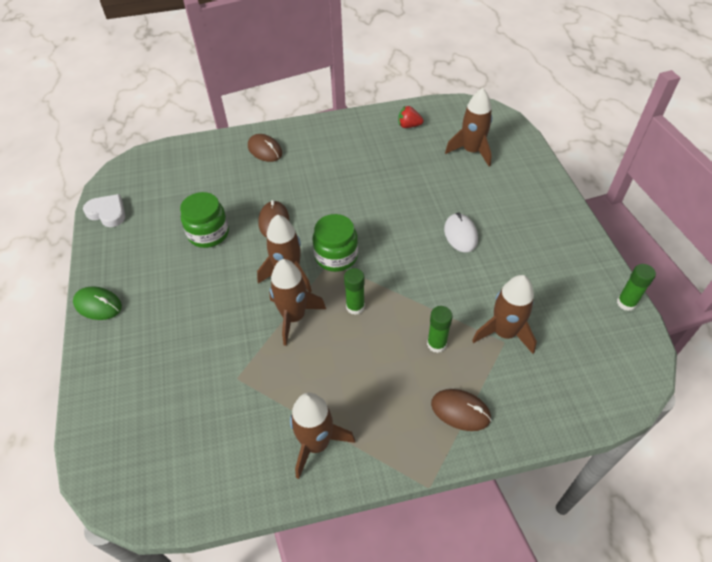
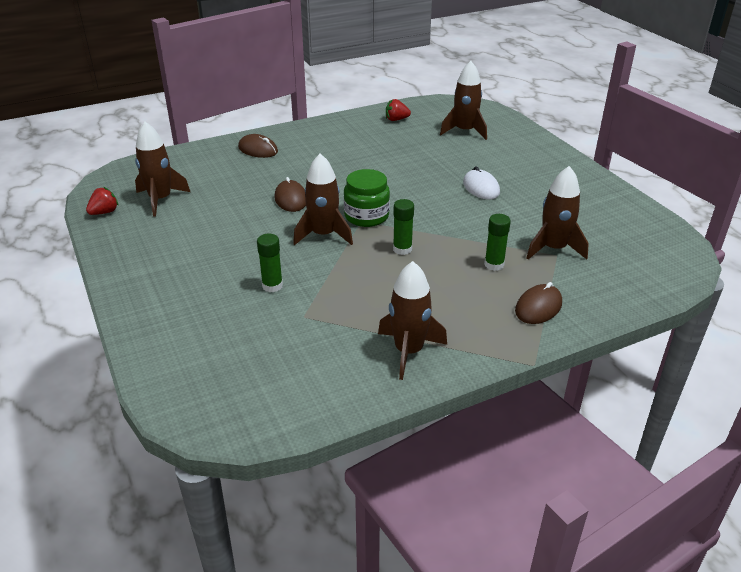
camera: 15 degrees left, 15 degrees down
green mouse [73,286,122,320] -> none
white heart [83,194,125,227] -> red strawberry [86,187,119,215]
green jar [180,192,229,248] -> none
brown rocket [269,259,326,346] -> brown rocket moved to [135,122,190,217]
brown mouse [431,389,491,431] -> brown mouse turned 60 degrees counterclockwise [515,282,562,324]
green glue stick [617,264,656,311] -> green glue stick moved to [257,234,283,292]

